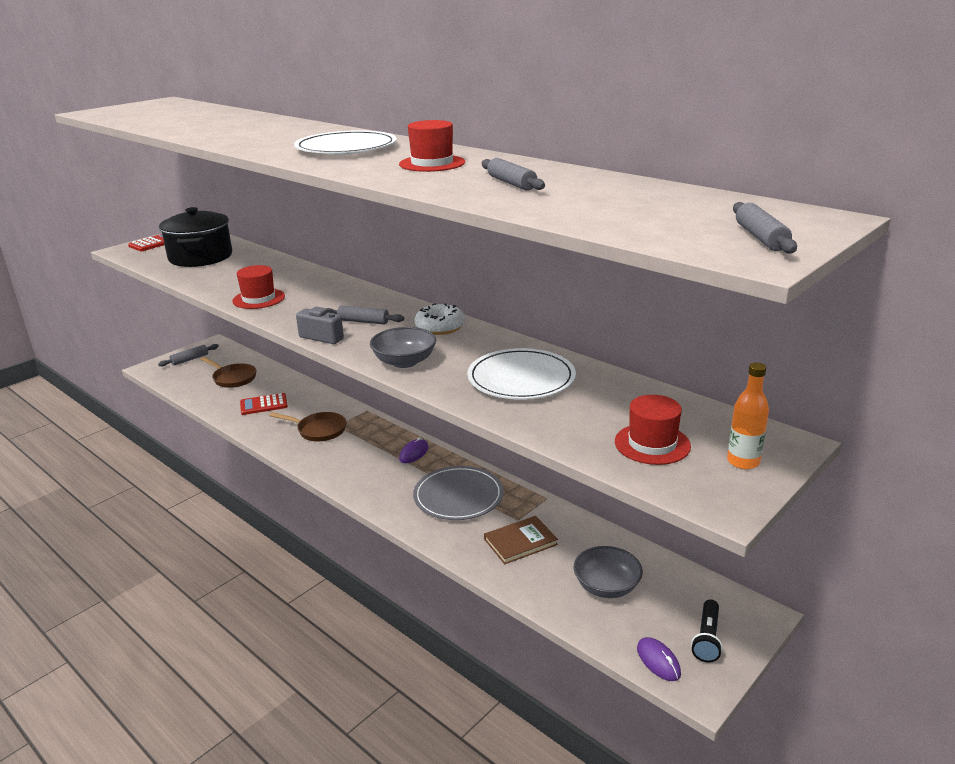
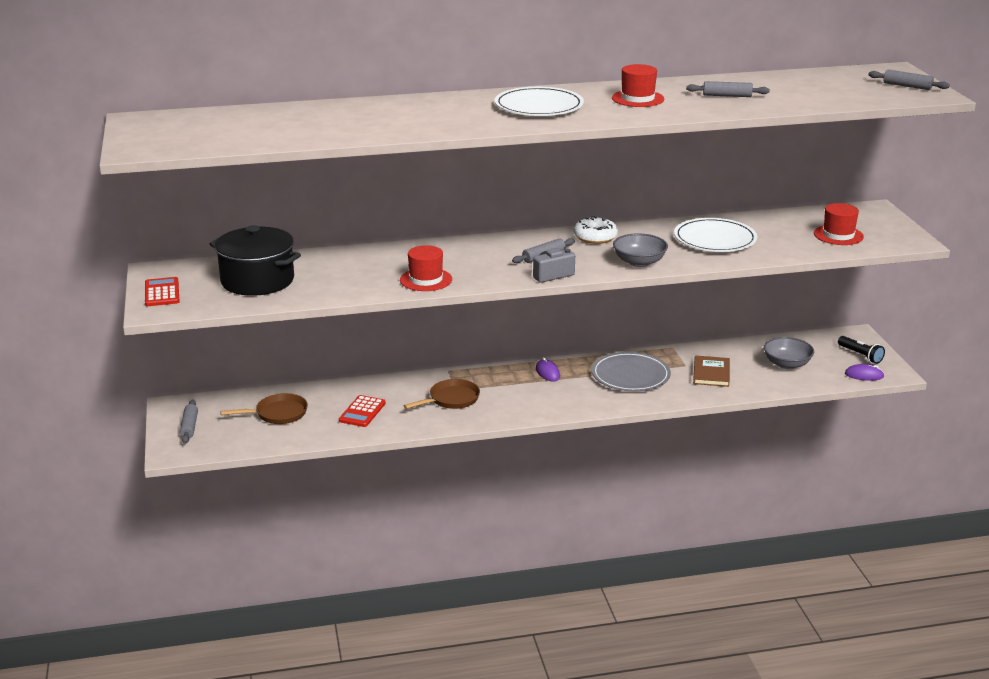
camera: 55 degrees left, 0 degrees up
orange bottle [727,363,769,469] -> none

